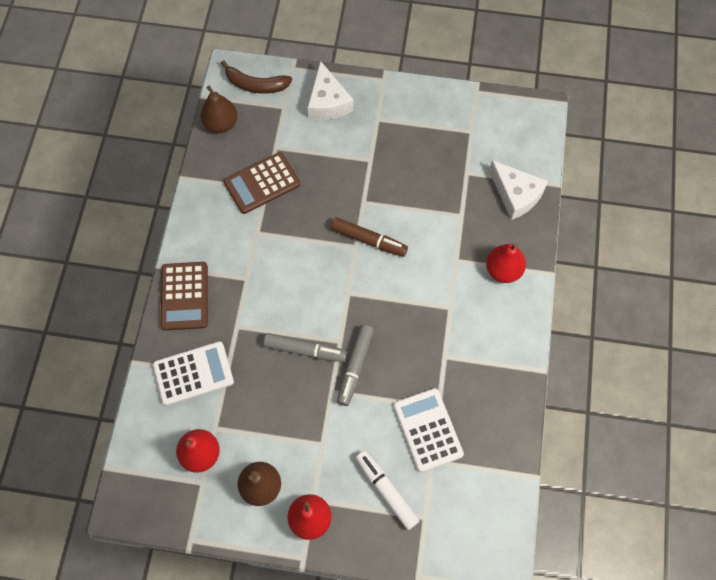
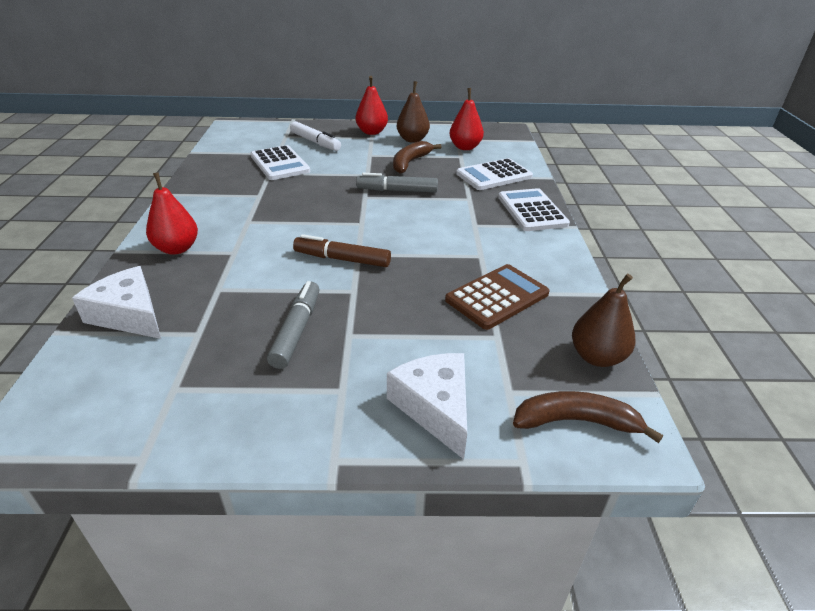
camera: 170 degrees right, 30 degrees down
brown calculator [161,262,208,331] -> white calculator [498,188,570,231]
grey marker [337,325,374,406] -> grey marker moved to [267,281,320,369]
none -> brown banana [393,141,441,174]

